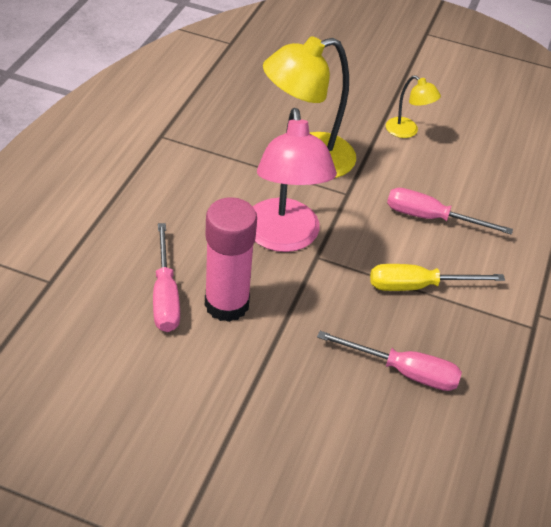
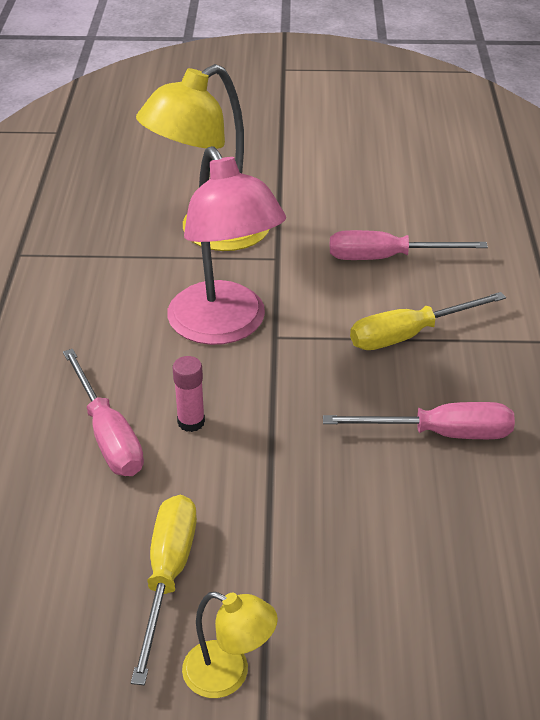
camera: 15 degrees left, 5 degrees down
pink glue stick [205,197,257,322] -> pink glue stick [172,356,205,432], size x0.46
yellow lamp [386,75,441,138] -> yellow lamp moved to [182,592,278,698]
none -> yellow screwdriver [131,495,197,685]

